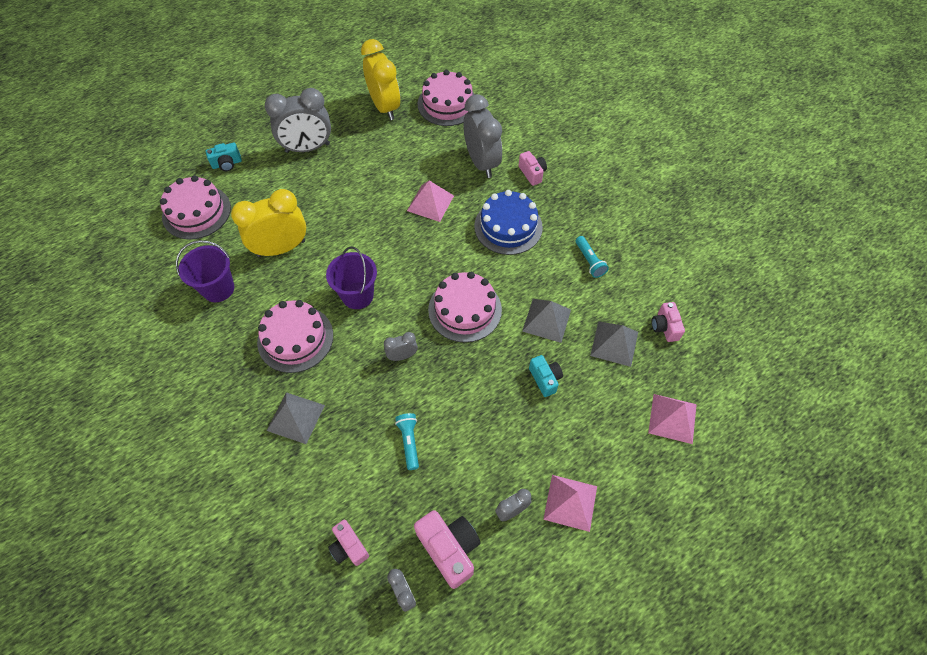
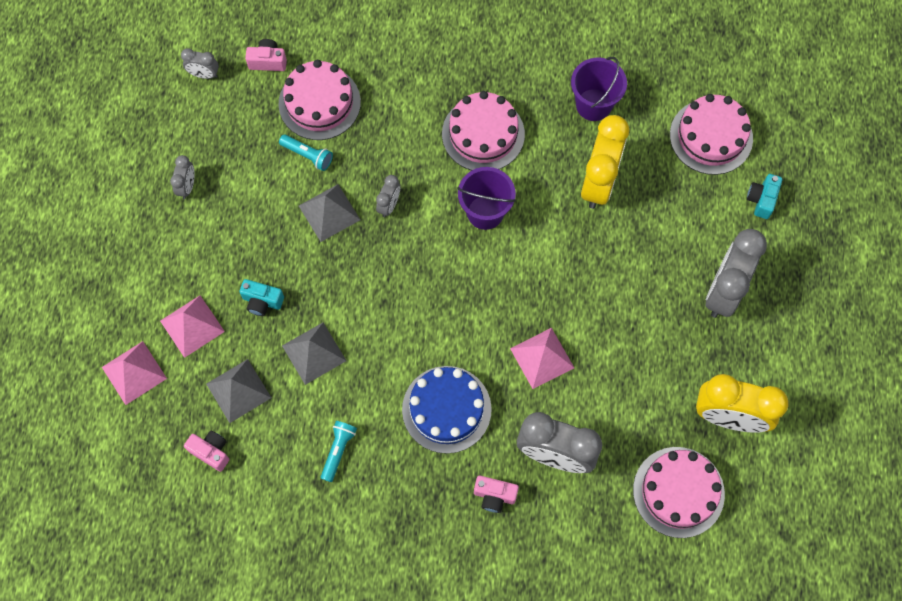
camera: 130 degrees right, 10 degrees up
grey pyramid [267,392,325,444] -> grey pyramid moved to [299,184,360,242]
pink camera [414,510,481,589] -> none
pink cake [428,272,502,343] -> pink cake moved to [278,60,361,140]
pink pyramid [543,475,597,532] -> pink pyramid moved to [160,295,225,358]
turquoise flashlight [576,236,609,278] -> turquoise flashlight turned 90 degrees clockwise [321,421,357,482]

